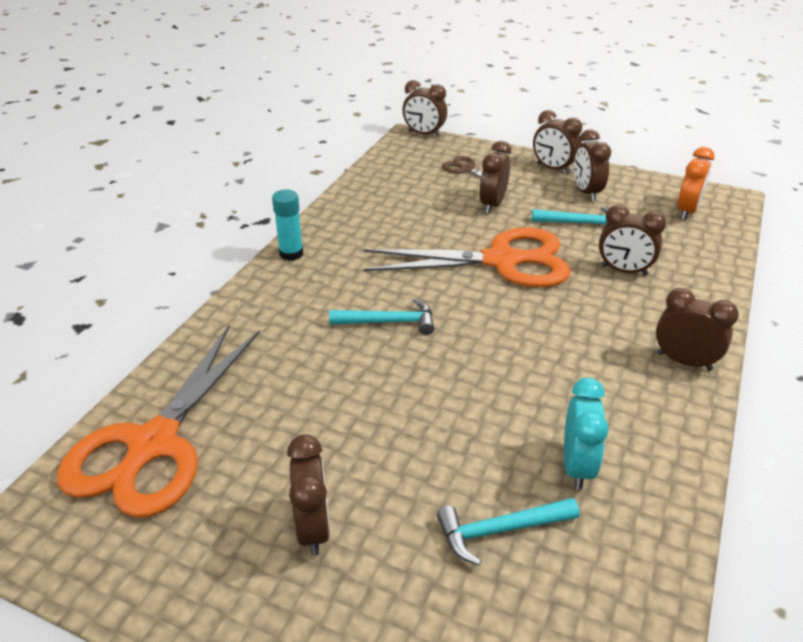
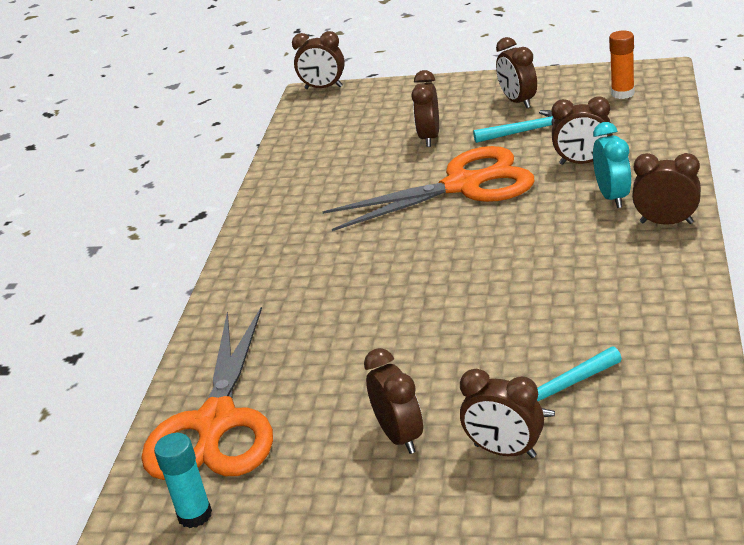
camera: 10 degrees left, 5 degrees down
turquoise glue stick [272,190,303,261] -> turquoise glue stick moved to [154,433,212,528]
turquoise hammer [329,298,434,335] -> none
brown scissors [442,156,510,185] -> none
brown clock [533,110,582,174] -> brown clock moved to [460,369,544,458]
turquoise clock [564,378,609,490] -> turquoise clock moved to [593,122,631,208]
orange clock [677,147,715,220] -> orange glue stick [609,31,635,99]

